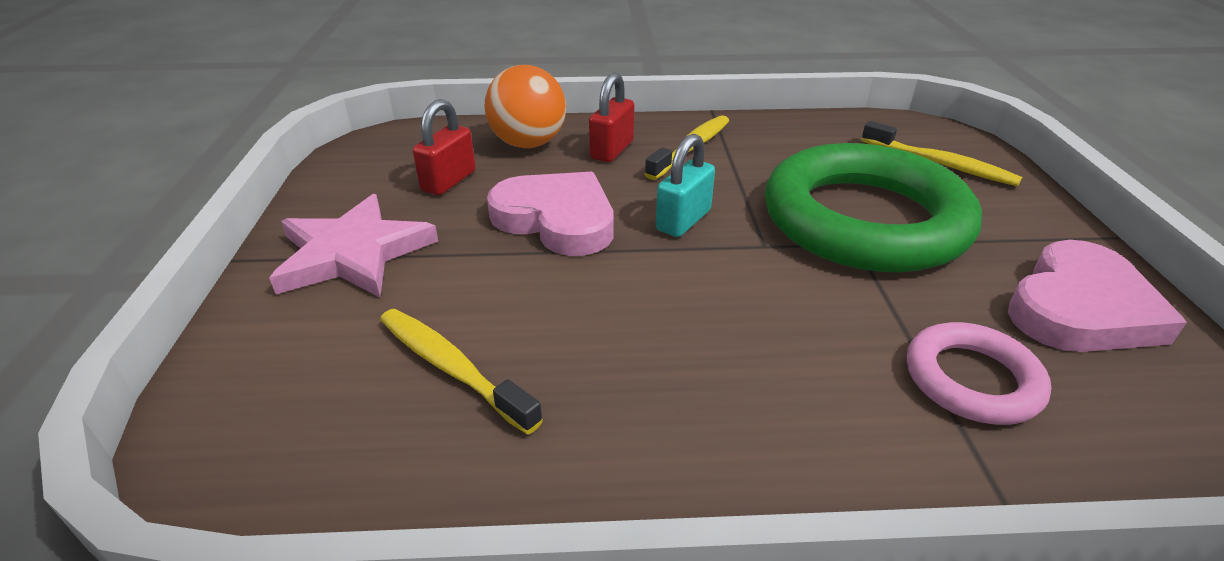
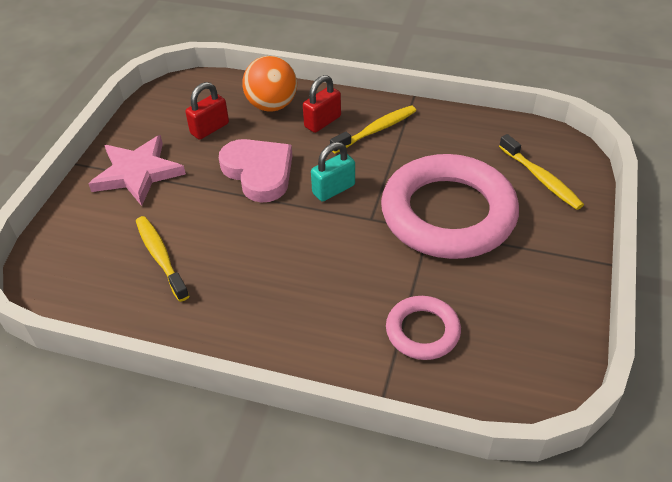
camera: 20 degrees right, 10 degrees up
green ring [765,143,982,272] -> pink ring [381,154,519,259]
pink heart [1008,240,1187,352] -> none

